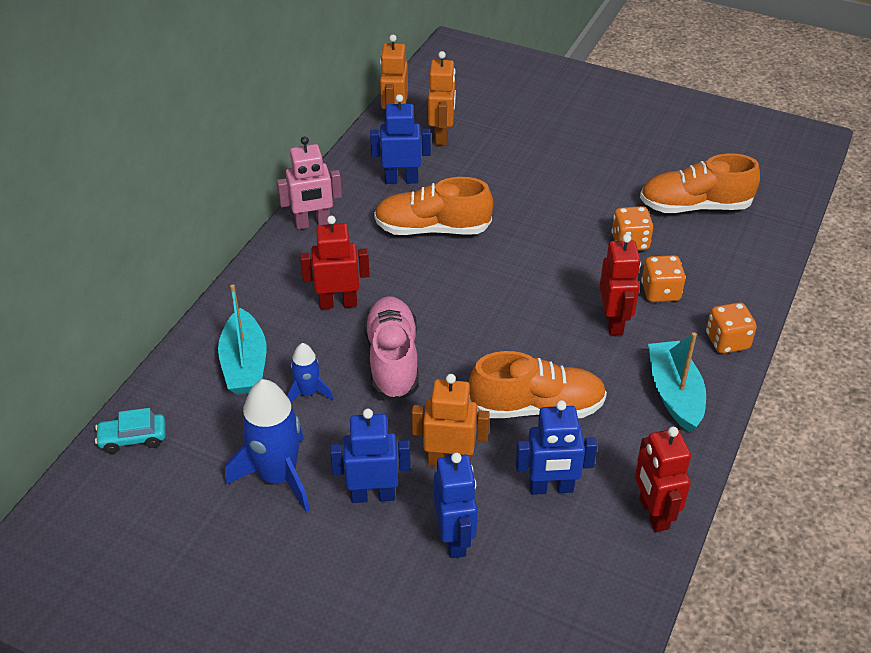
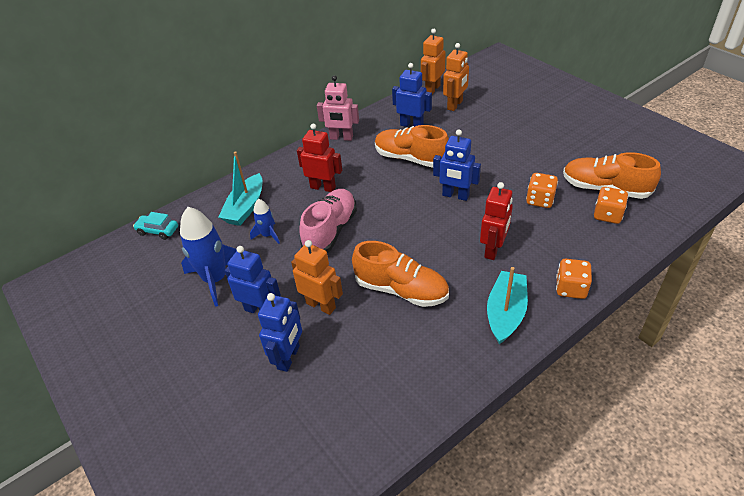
camera: 30 degrees right, 0 degrees up
blue robot [516,400,597,495] -> blue robot moved to [433,129,481,201]
red robot [635,427,691,532] -> none
orange dice [641,255,686,302] -> orange dice moved to [594,187,628,224]

